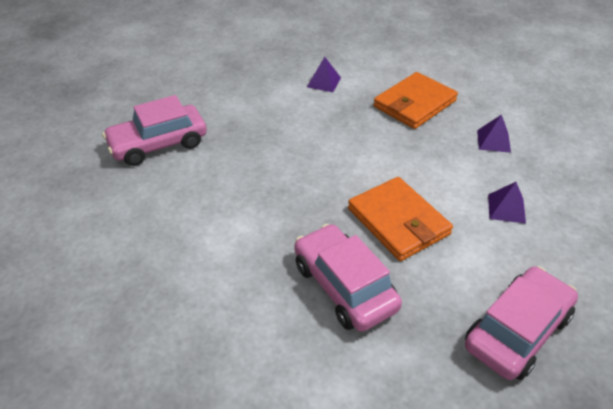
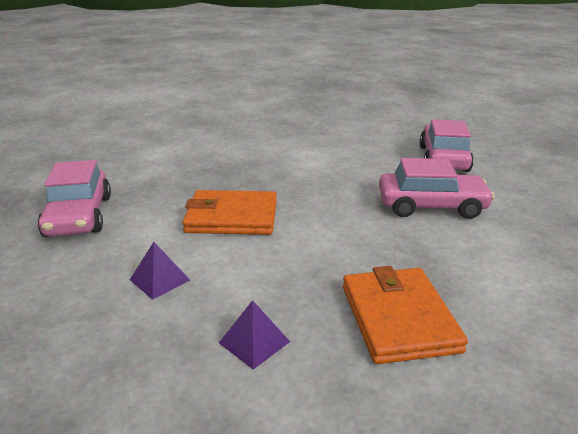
camera: 125 degrees right, 15 degrees down
pink car [294,224,402,332] -> pink car moved to [379,158,495,219]
purple pyramid [307,57,341,92] -> none

